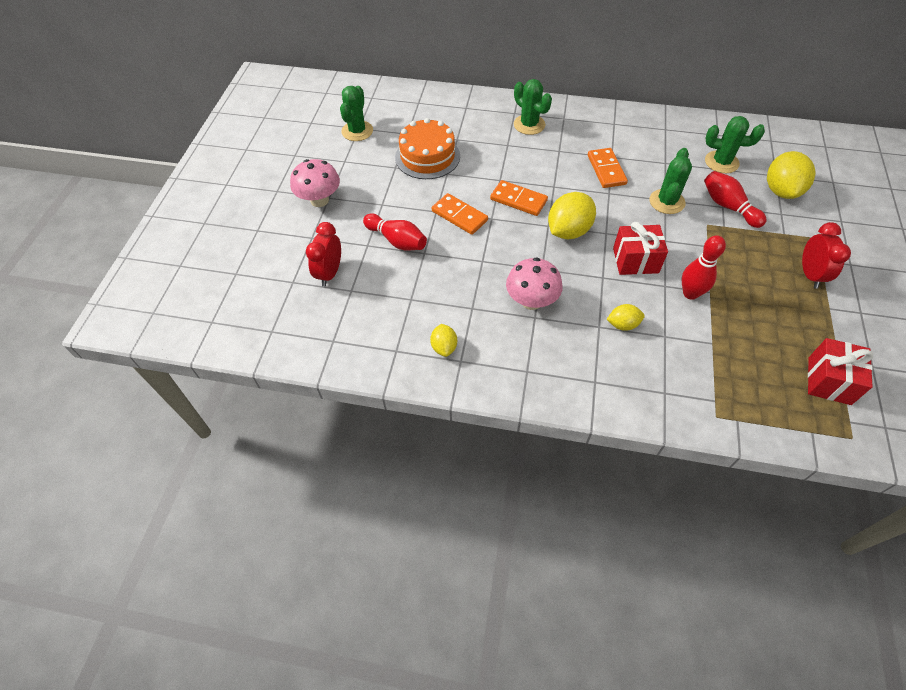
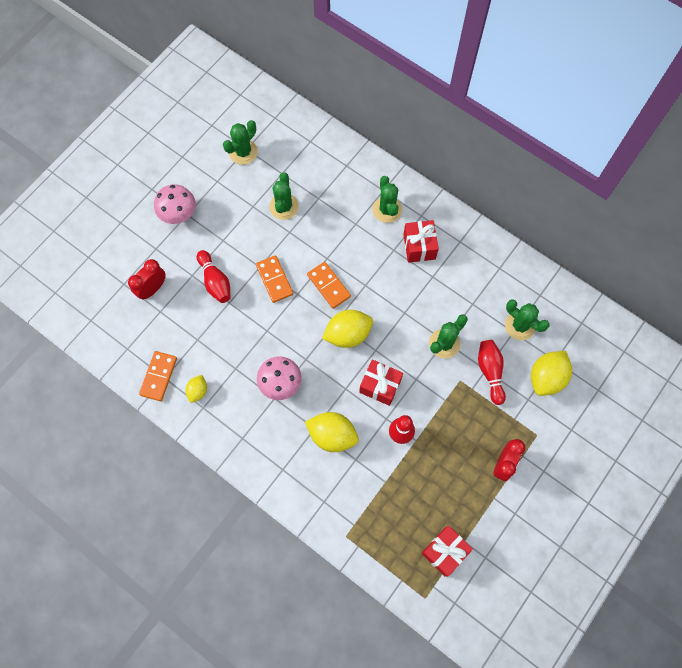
camera: 25 degrees right, 15 degrees up
orange cake [395,118,460,179] -> green cactus [269,172,299,220]
orange domino [588,148,628,188] -> orange domino moved to [139,351,177,401]
yellow lemon [607,304,645,331] -> yellow lemon [305,412,359,452], size x1.84
none -> red gift [403,220,439,263]

